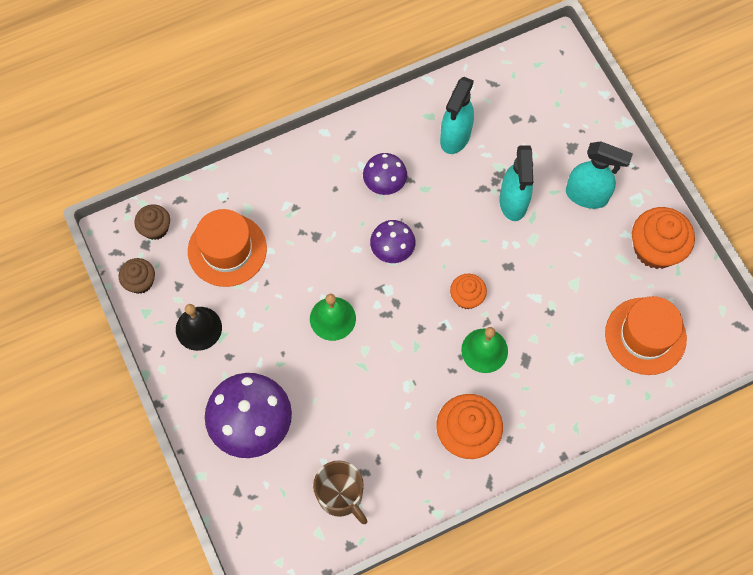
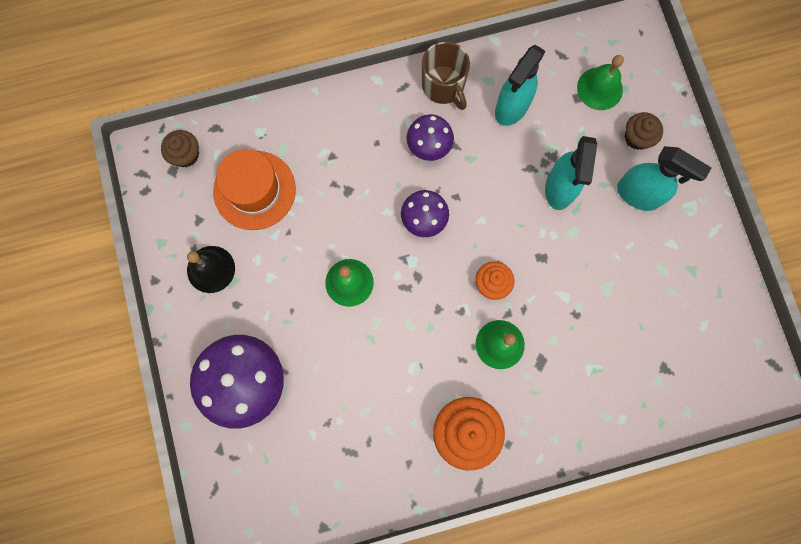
camera: 10 degrees right, 10 degrees up
brown cupcake [119,258,155,294] -> brown cupcake moved to [625,112,663,150]
brown mug [313,460,367,524] -> brown mug moved to [422,41,470,110]
orange hat [605,296,687,375] -> none
orange cupcake [632,207,695,269] -> none
none -> green bell [577,55,624,110]

